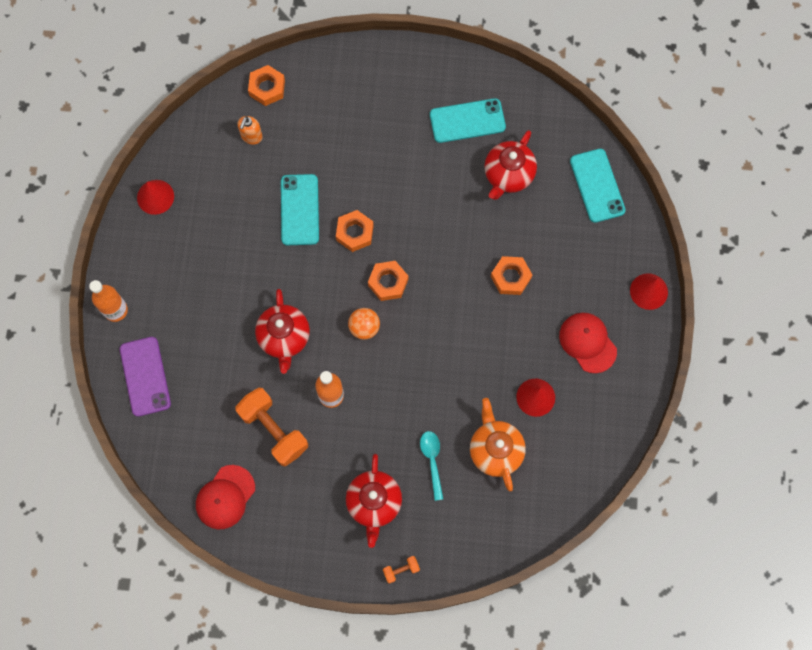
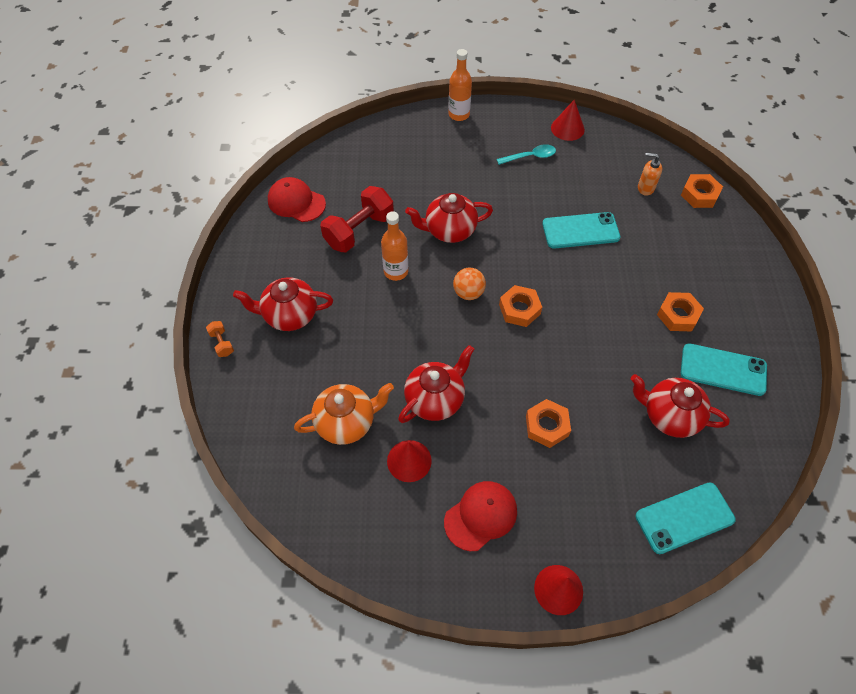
camera: 85 degrees right, 15 degrees down
purple phone [120,337,171,417] -> none
orange dumbbell [235,387,308,466] -> red dumbbell [321,186,394,252]
orange nut [336,210,374,252] -> orange nut moved to [657,292,704,331]
turquoise spoon [420,431,443,501] -> turquoise spoon moved to [497,144,556,165]
turquoise phone [430,98,506,143] -> turquoise phone turned 60 degrees counterclockwise [681,343,767,396]
none -> red teapot [398,345,474,423]

